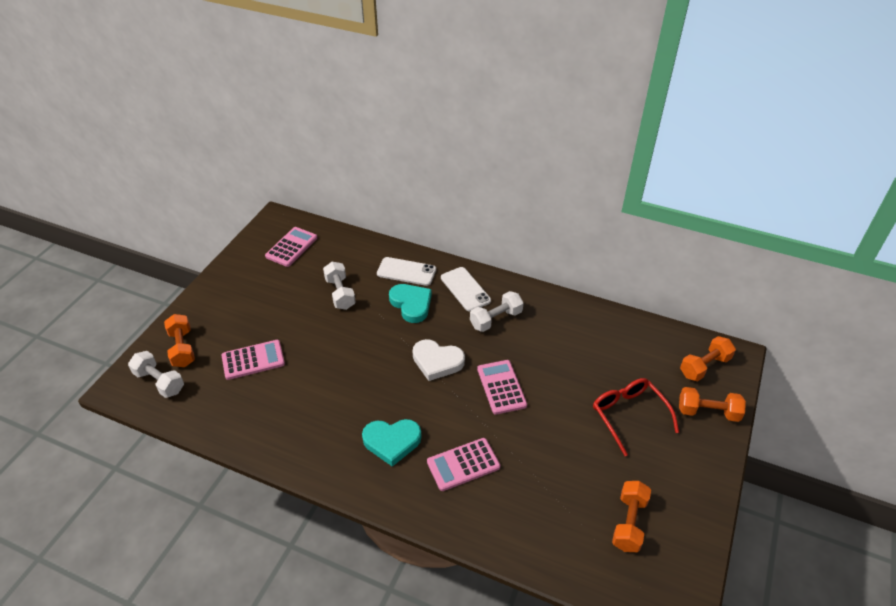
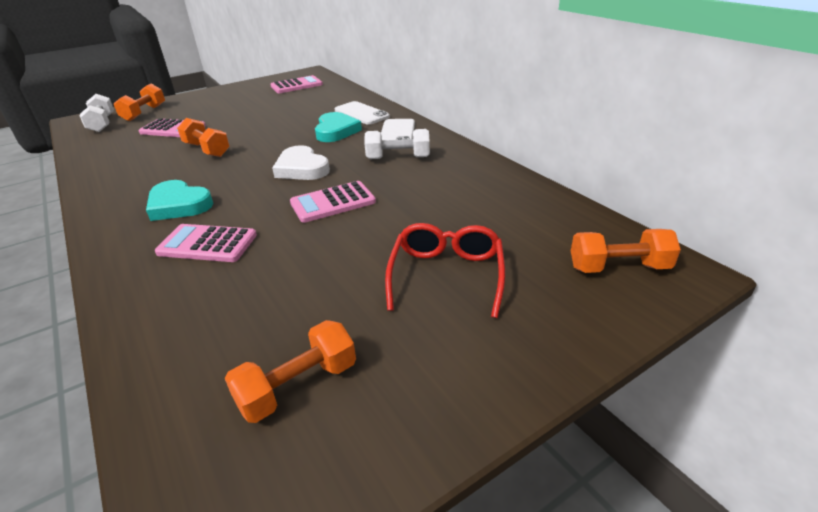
camera: 35 degrees right, 10 degrees down
white dumbbell [323,262,356,310] -> none
pink calculator [477,360,527,415] -> pink calculator turned 135 degrees counterclockwise [290,181,376,223]
orange dumbbell [679,387,746,422] -> orange dumbbell moved to [177,118,230,157]

